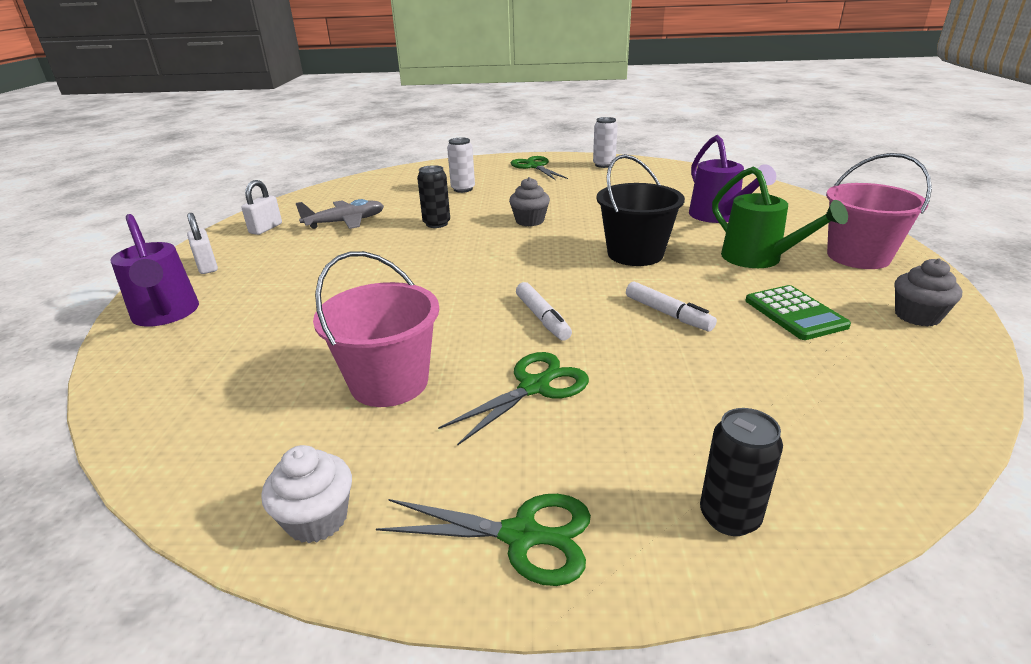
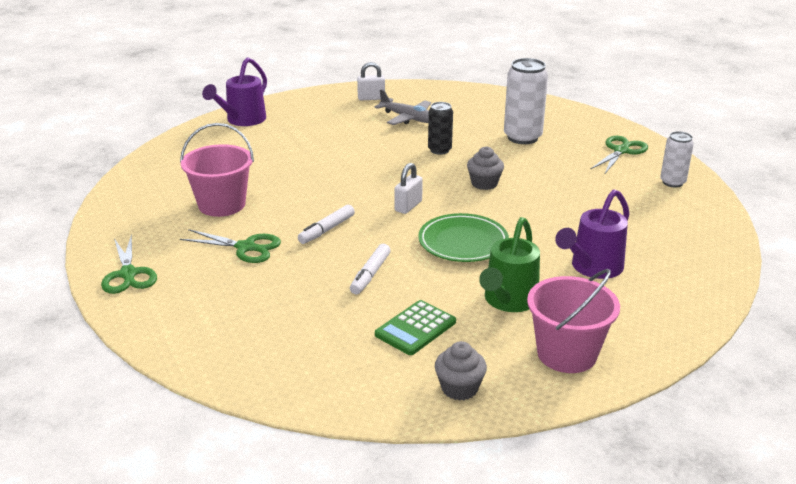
camera: 60 degrees right, 0 degrees up
white padlock [187,213,218,274] -> white padlock moved to [394,163,423,214]
white cupcake [261,445,352,543] -> none
white can [447,138,475,193] -> white can [504,58,548,144], size x1.65
black bucket [596,154,685,266] -> green plate [418,213,509,262]
black can [700,408,783,536] -> none

